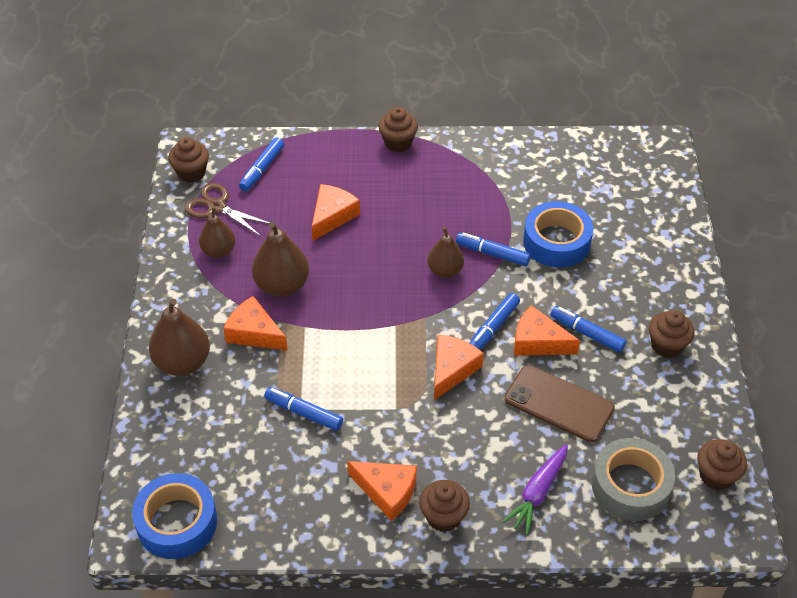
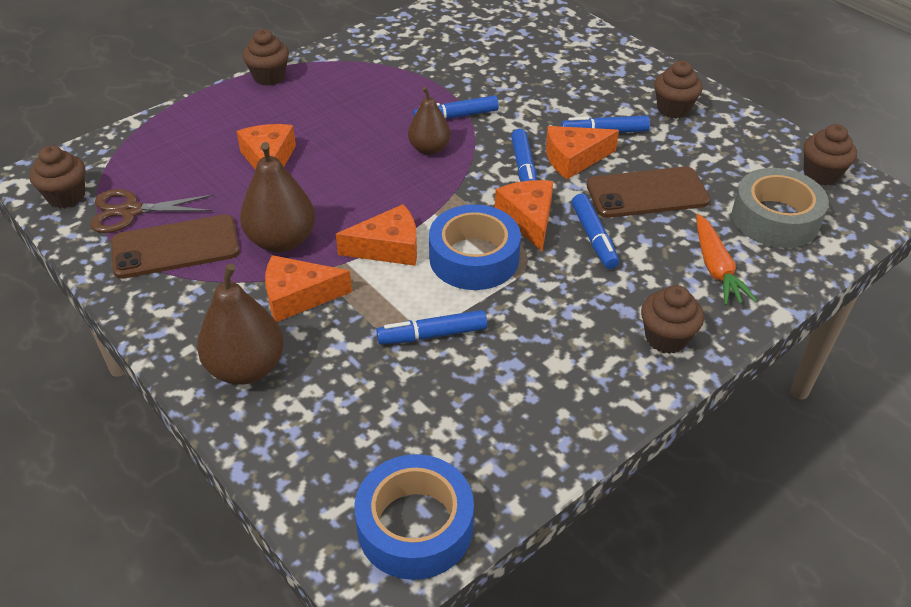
camera: 40 degrees left, 5 degrees down
brown pear [199,207,235,258] -> brown phone [111,214,240,279]
blue marker [239,138,284,191] -> blue marker moved to [572,194,619,269]
orange cheese [347,461,417,521] -> orange cheese moved to [336,204,417,266]
purple carrot [502,444,568,535] -> orange carrot [697,214,757,306]
blue tape [523,201,593,268] -> blue tape moved to [429,204,521,290]

